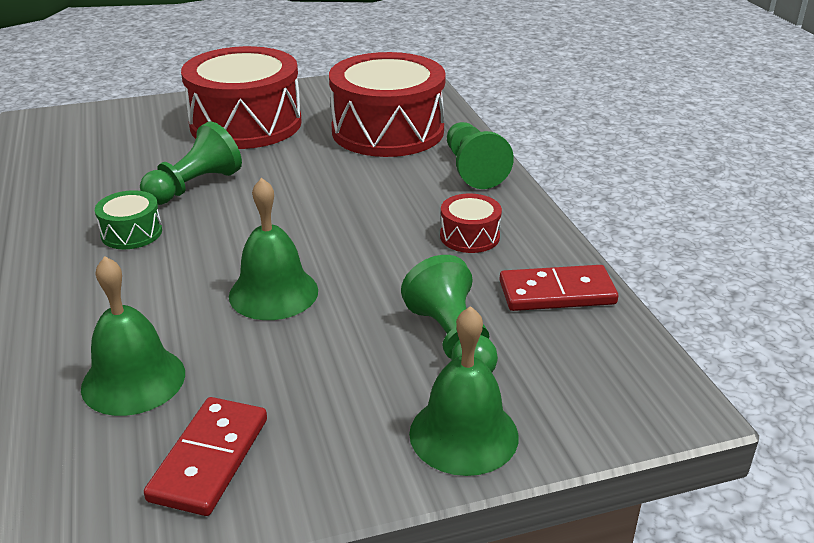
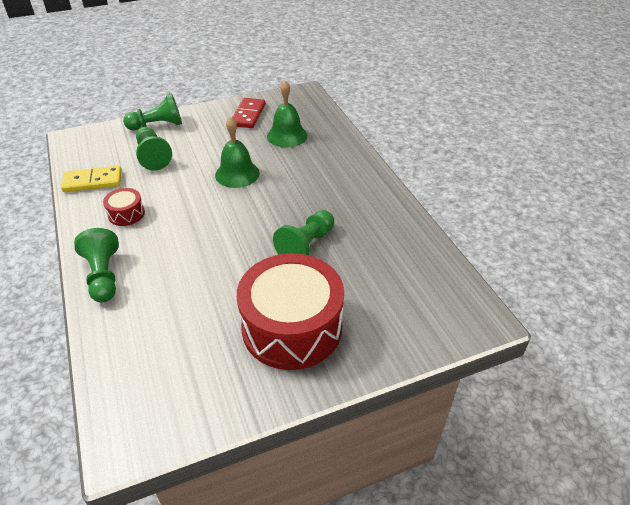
camera: 175 degrees right, 10 degrees up
green drum [95,190,162,249] -> none
red drum [329,52,446,157] -> none
green bell [409,306,519,476] -> green pawn [123,93,182,130]
red domino [499,265,618,311] -> yellow domino [61,166,122,192]

